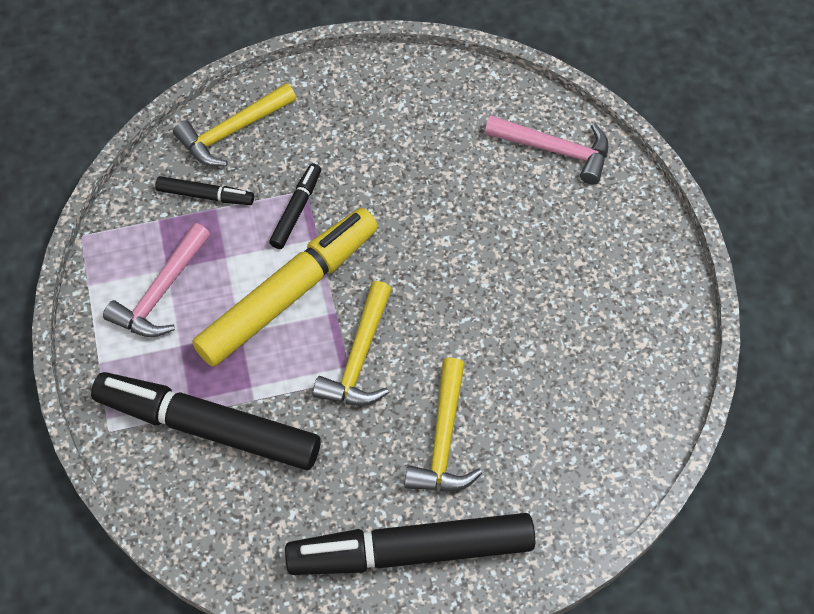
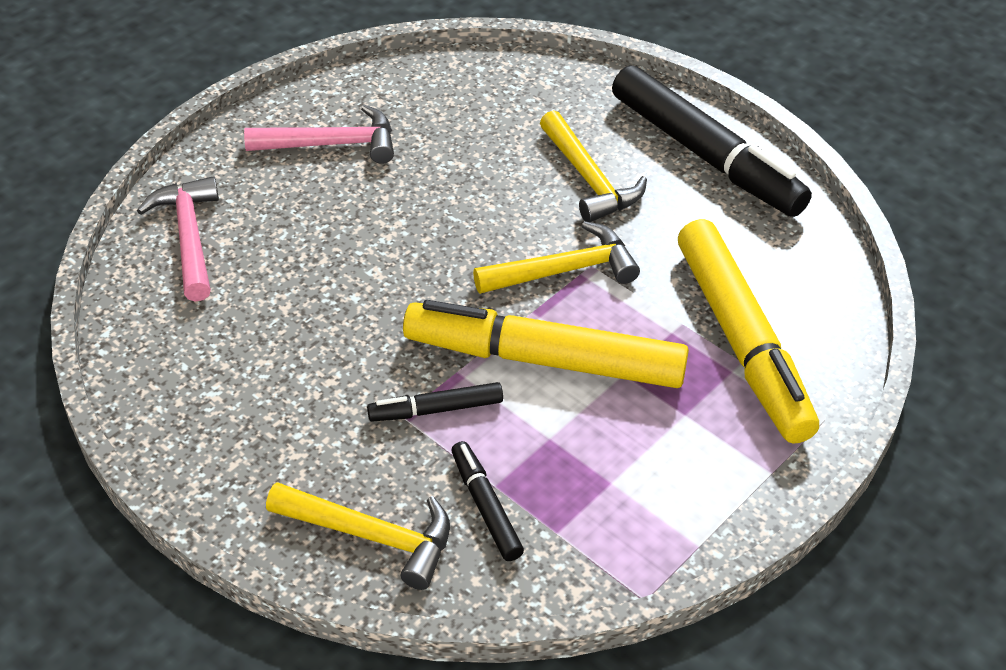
camera: 125 degrees left, 15 degrees down
black marker [91,372,321,470] -> yellow marker [678,219,819,444]
pink hammer [103,223,210,337] -> pink hammer moved to [244,105,394,164]
yellow hammer [404,358,482,492] -> yellow hammer turned 90 degrees clockwise [540,110,647,222]

